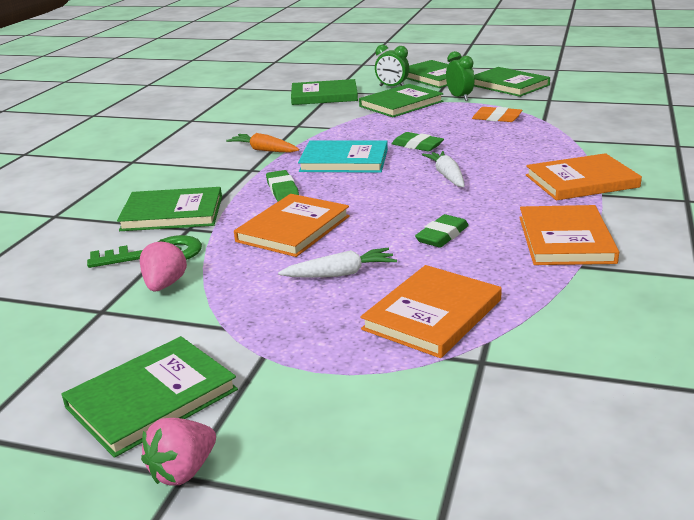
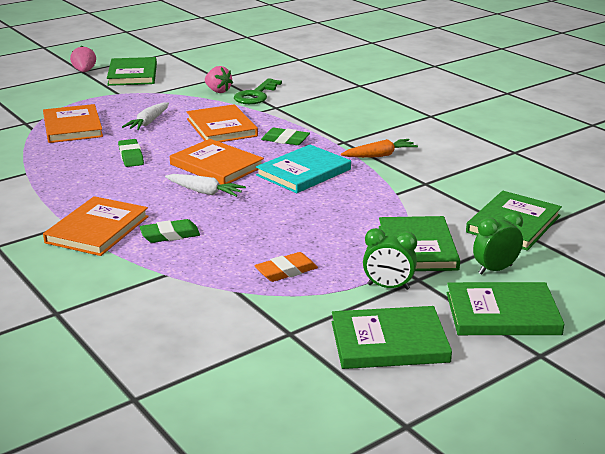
camera: 125 degrees right, 0 degrees up
green book [117,187,222,231] -> none
green eraser [392,132,444,151] -> green eraser moved to [140,219,200,243]
orange book [519,205,619,265] -> orange book moved to [170,139,264,184]

